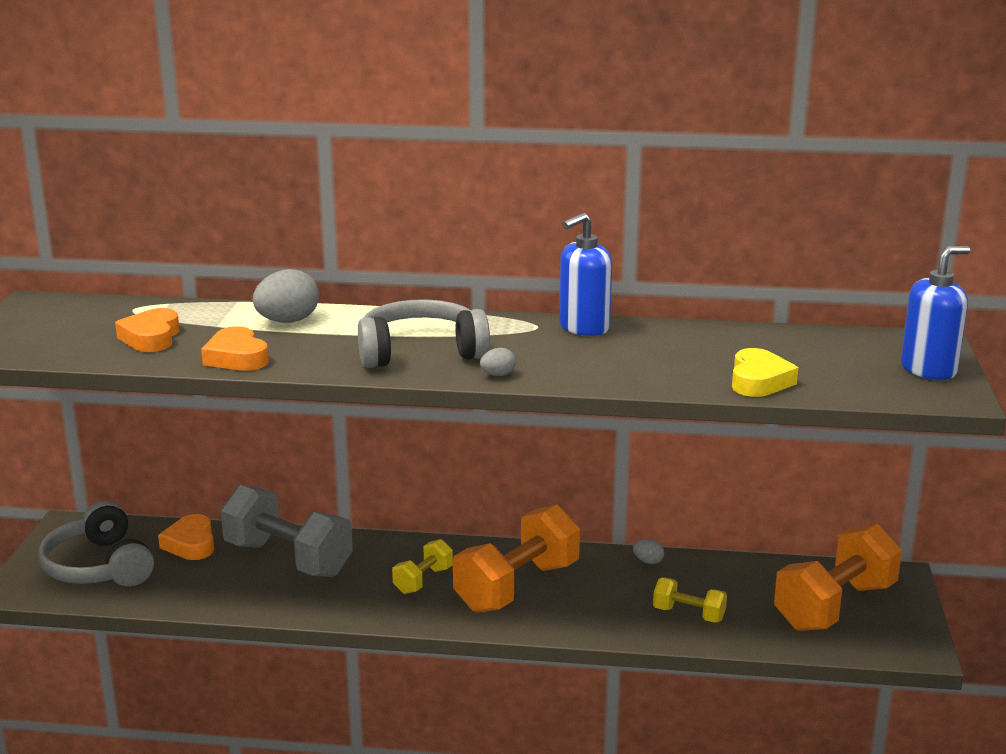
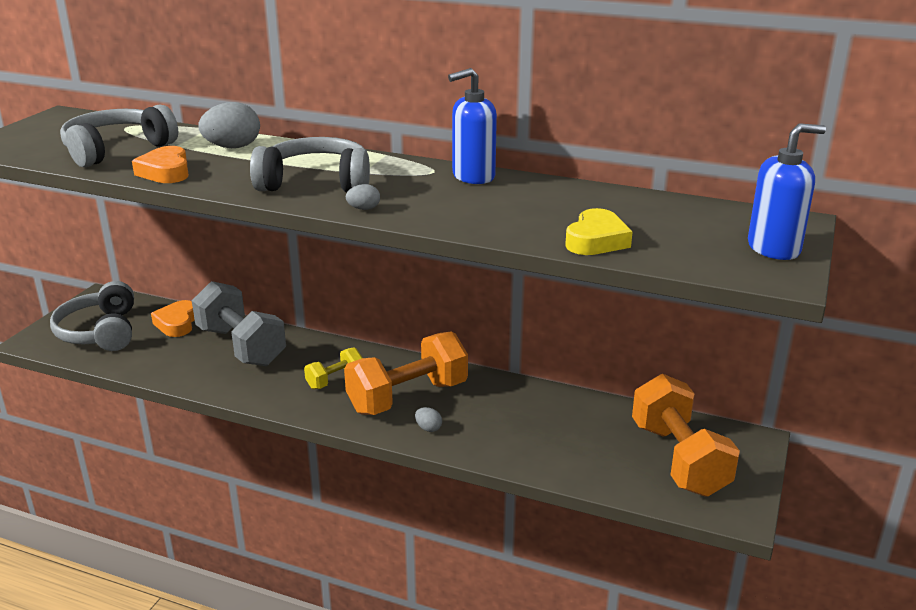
camera: 15 degrees right, 5 degrees up
orange heart [115,308,180,352] -> grey headphones [60,104,178,167]
grey egg [633,539,665,564] -> grey egg moved to [415,407,442,432]
yellow dumbbell [653,578,727,623] -> none
orange dumbbell [774,524,902,631] -> orange dumbbell turned 75 degrees counterclockwise [632,374,740,497]

